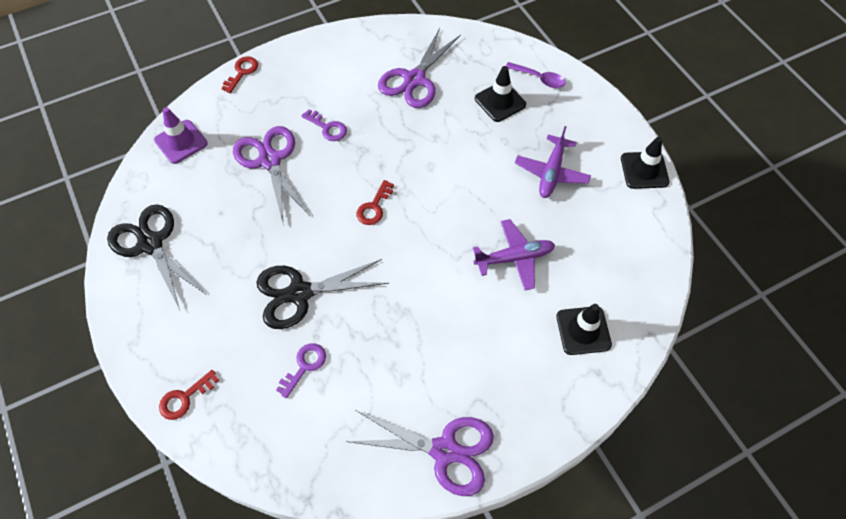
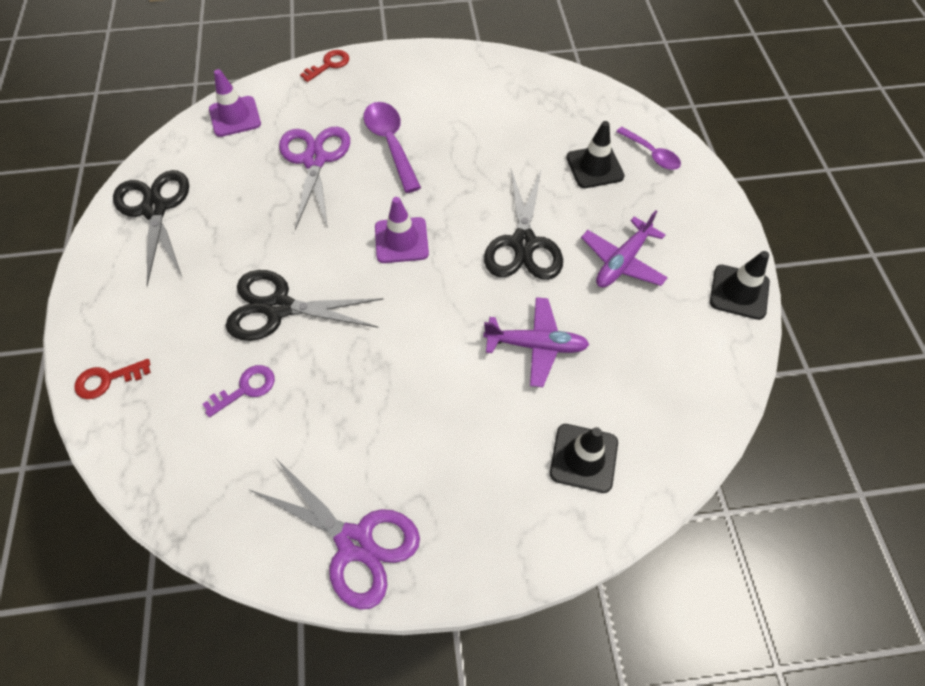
camera: 20 degrees right, 0 degrees up
purple key [301,109,347,141] -> purple spoon [363,102,421,193]
red key [356,180,394,225] -> purple traffic cone [375,197,429,263]
purple scissors [378,28,461,108] -> none
none -> black scissors [484,170,563,280]

